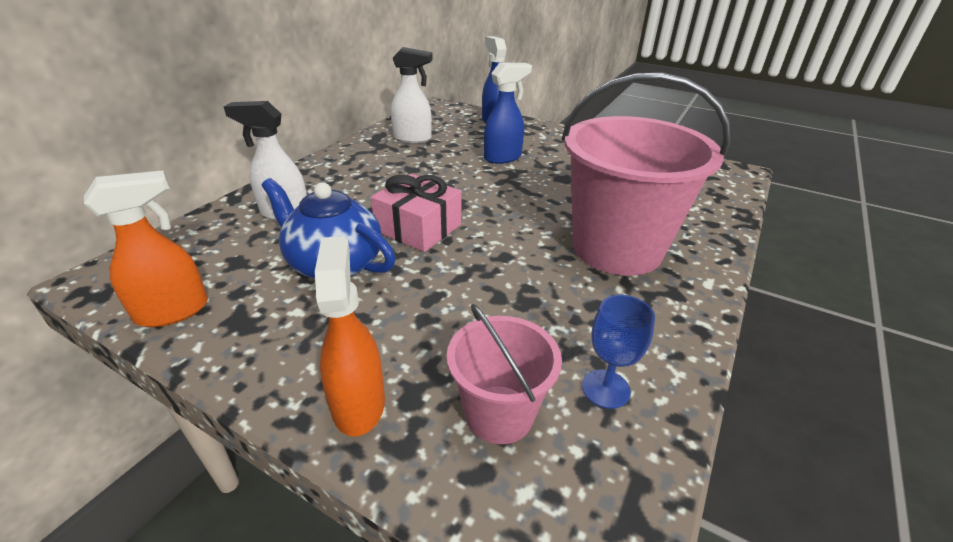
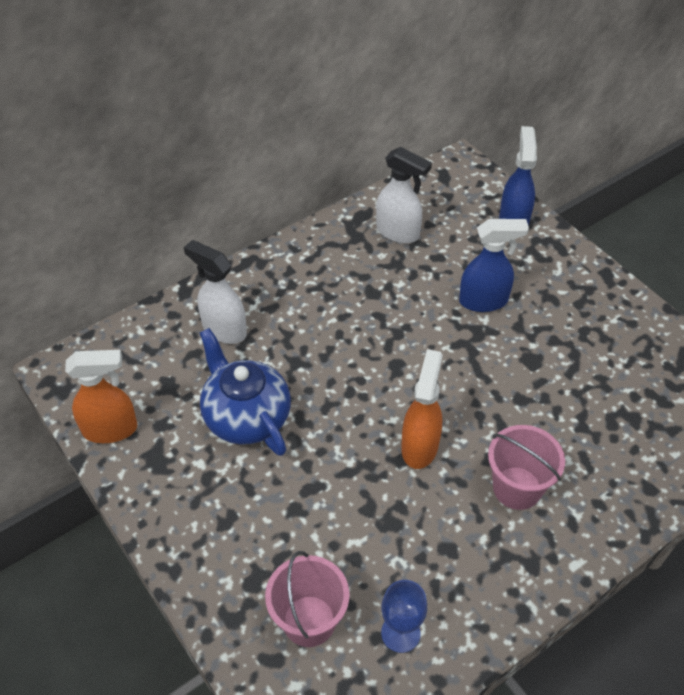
camera: 25 degrees right, 15 degrees up
orange spray bottle [315,236,385,436] -> orange spray bottle moved to [401,349,443,469]
pink gift [371,174,461,252] -> none
pink bucket [562,73,730,276] -> pink bucket [488,425,565,510], size x0.52

